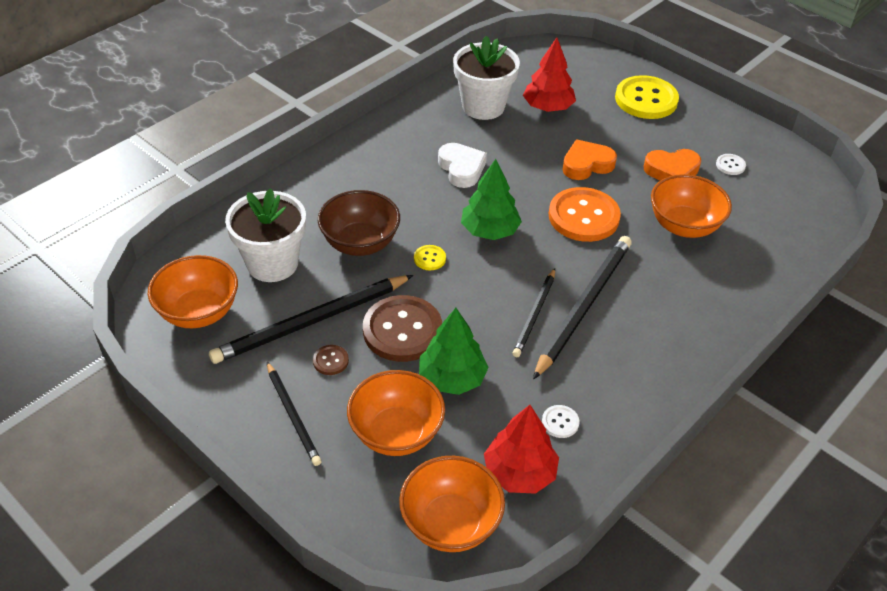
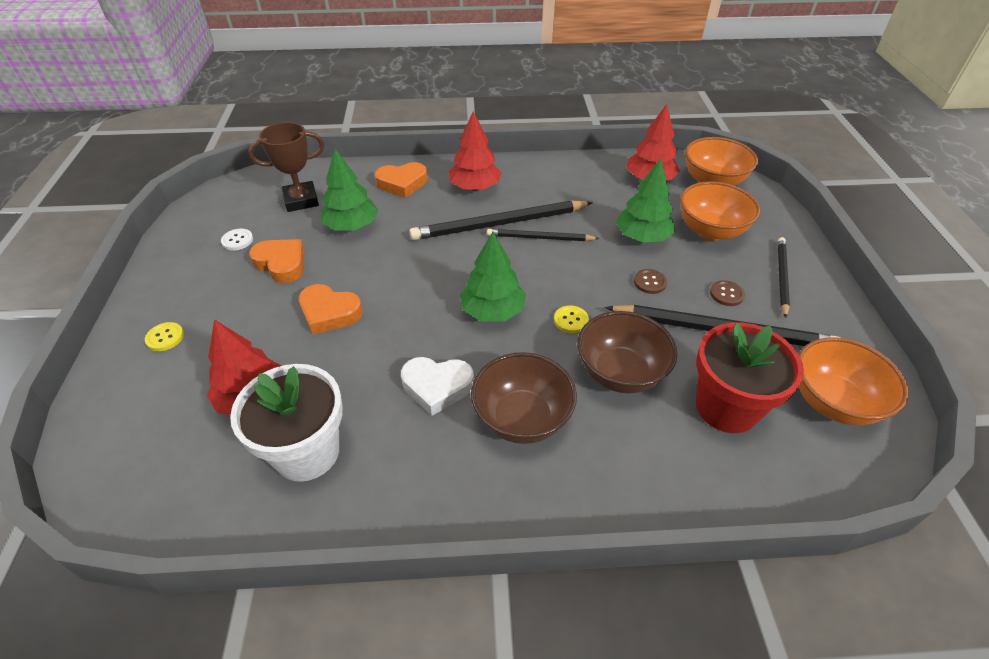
camera: 135 degrees left, 0 degrees up
white flower pot [225,188,306,282] -> red flower pot [696,322,804,433]
brown button [363,295,442,362] -> brown button [634,269,667,294], size x0.43
white heart [438,143,487,188] -> white heart turned 105 degrees counterclockwise [401,357,474,416]
black pencil [512,268,555,357] -> black pencil turned 150 degrees counterclockwise [487,229,600,241]
white button [542,405,580,438] -> none
orange button [549,187,621,242] -> none
yellow button [615,75,679,119] -> yellow button [145,322,184,351], size x0.43
orange bowl [651,174,732,238] -> green tree [321,149,378,230]
none -> brown trophy [248,122,324,212]
none -> orange heart [375,162,428,198]
none -> red tree [449,112,502,191]
none -> brown bowl [471,352,577,444]

